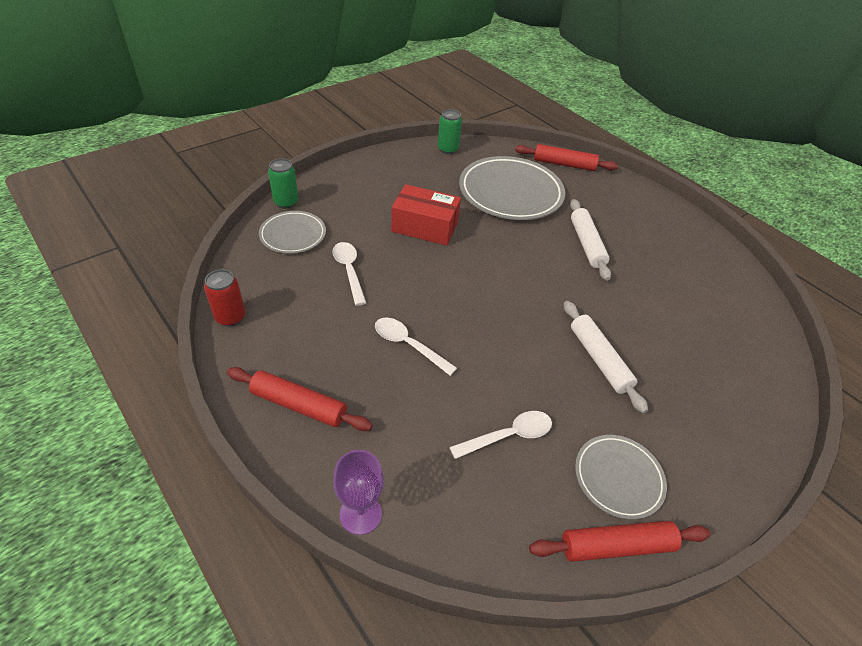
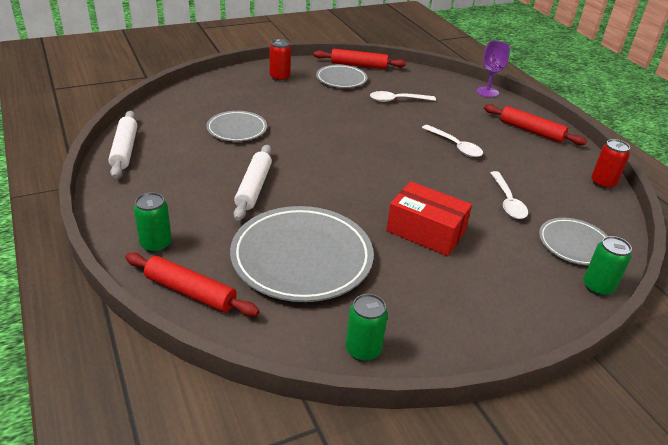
camera: 165 degrees left, 10 degrees down
white rolling pin [564,301,648,413] -> white rolling pin moved to [108,111,137,178]
none -> green can [134,192,172,253]
none -> grey plate [206,111,267,142]
none -> red can [269,39,291,82]

